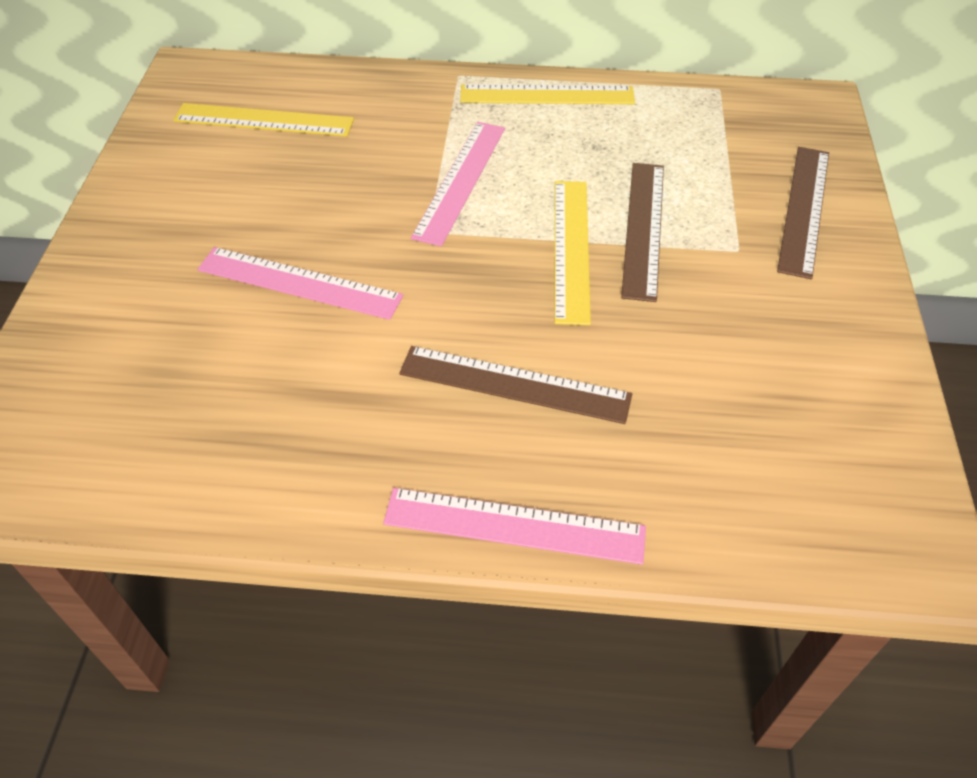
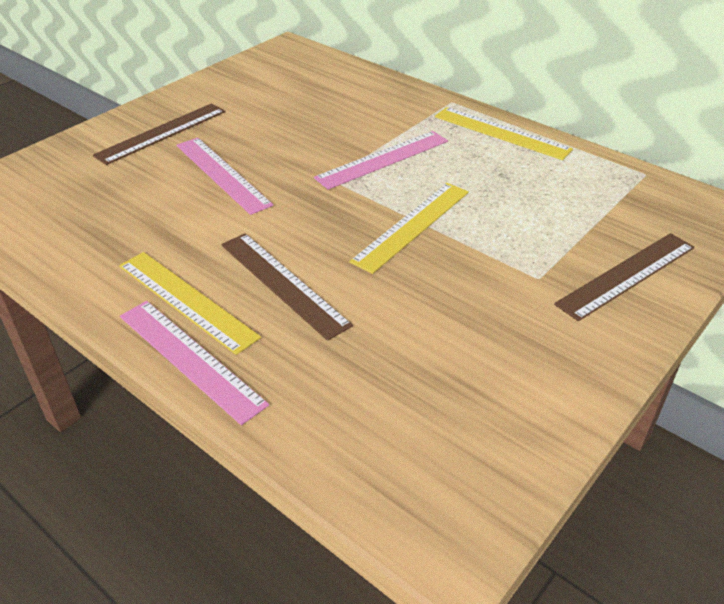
camera: 35 degrees right, 10 degrees down
yellow ruler [173,103,354,136] -> yellow ruler moved to [119,252,261,355]
brown ruler [621,163,664,302] -> brown ruler moved to [93,103,225,165]

